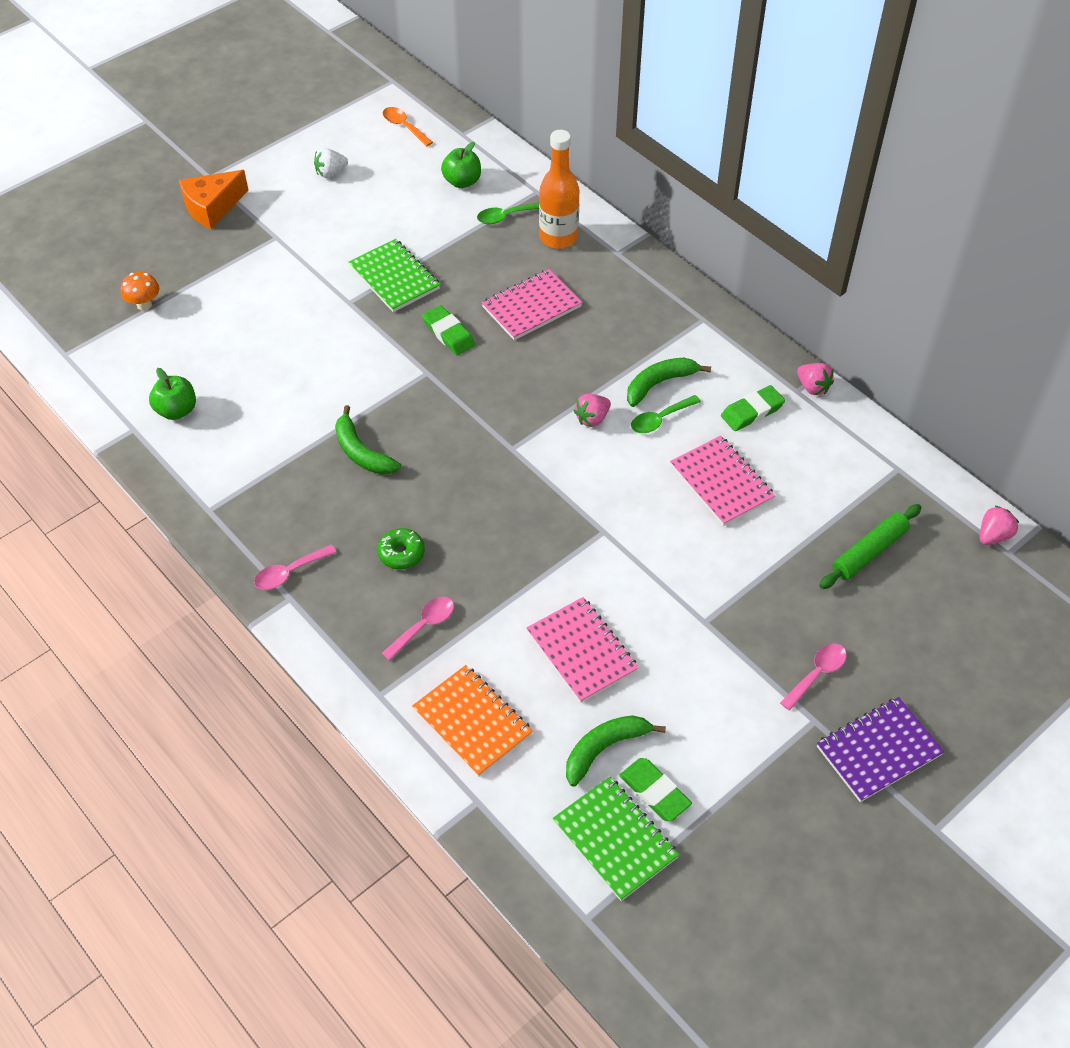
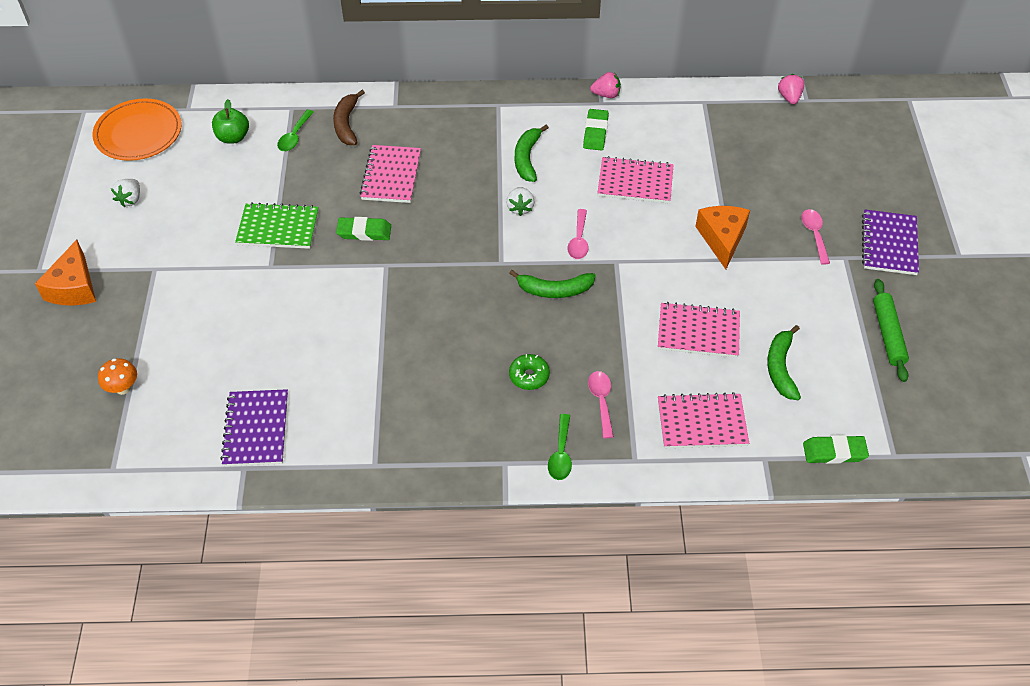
camera: 50 degrees left, 0 degrees up
green apple [149,368,196,420] -> purple notebook [220,389,288,466]
pink spoon [254,544,337,590] -> pink spoon moved to [568,209,589,259]
green banana [335,405,401,475] -> green banana moved to [509,270,596,298]
orange spoon [383,107,433,147] -> orange plate [92,99,182,161]
orange notebook [412,665,533,777] -> pink notebook [658,392,749,448]
orange bottle [539,130,579,249] -> brown banana [333,90,365,145]
green notebook [552,777,679,901] -> none
pink strawberry [574,394,611,427] -> white strawberry [506,187,535,216]
green eraser [619,758,692,821] -> green eraser moved to [803,435,869,464]
green spoon [631,395,701,433] -> green spoon moved to [548,414,572,480]
green rolling pin [819,504,922,589] -> green rolling pin moved to [873,279,909,382]
none -> orange cheese [695,206,750,269]

